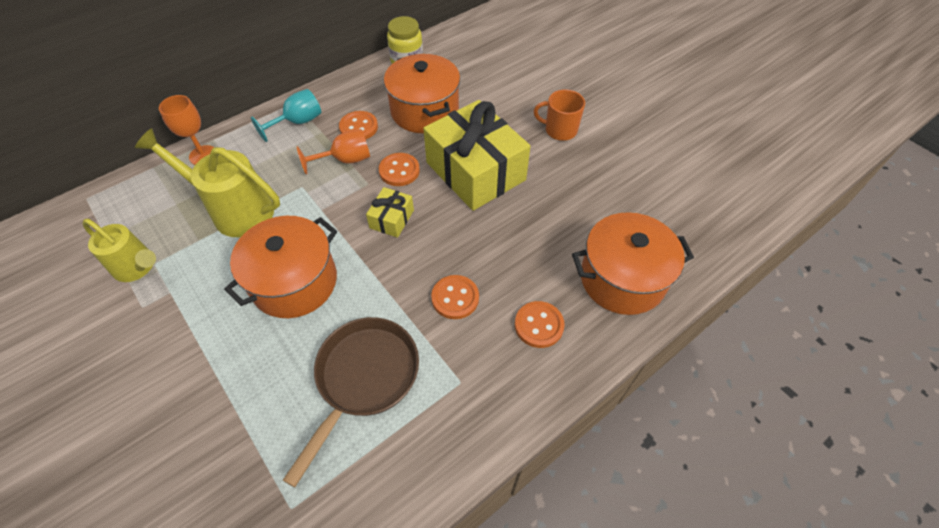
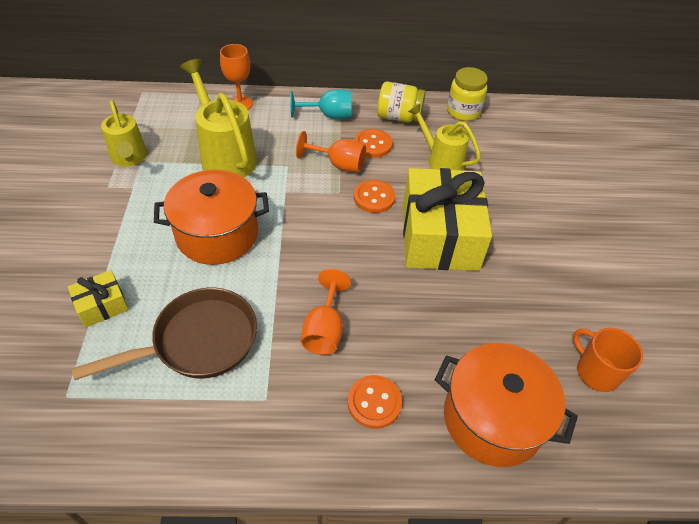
camera: 35 degrees right, 5 degrees down
yellow gift [366,187,414,238] -> yellow gift moved to [68,270,129,327]
orange pot [384,54,460,133] -> yellow watering can [408,104,481,170]
orange button [431,275,479,319] -> orange goblet [301,269,351,355]
orange mug [534,89,585,141] -> orange mug moved to [573,328,643,392]
none -> yellow jar [377,81,426,123]

